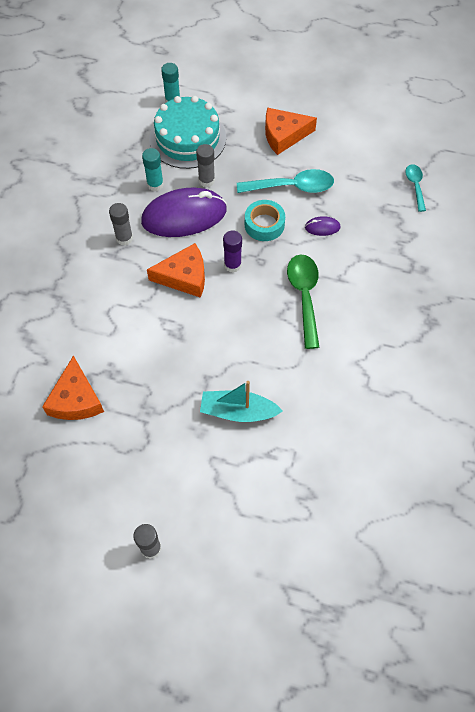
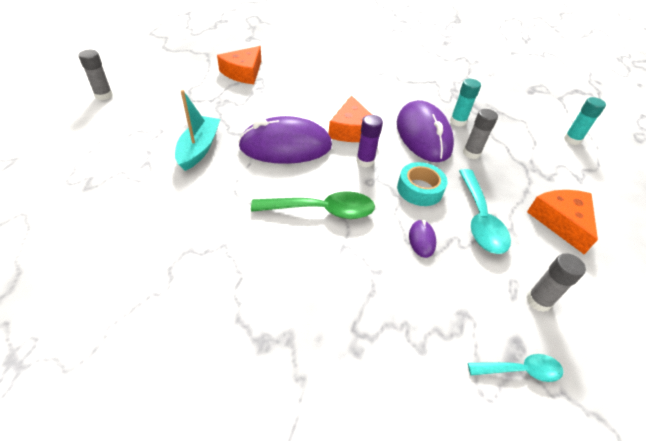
camera: 90 degrees right, 15 degrees down
orange cheese [42,355,104,420] -> orange cheese turned 60 degrees counterclockwise [217,46,261,84]
grey glue stick [109,203,133,245] -> grey glue stick moved to [526,253,586,312]
turquoise cake [149,96,226,169] -> none
none -> purple mouse [238,116,332,164]

